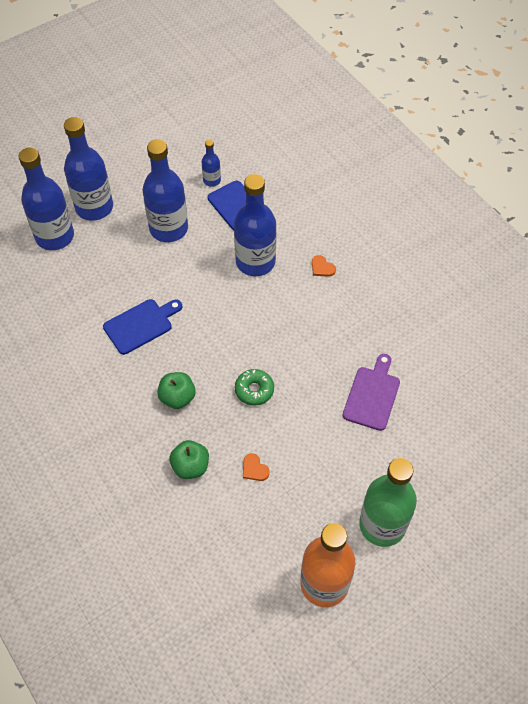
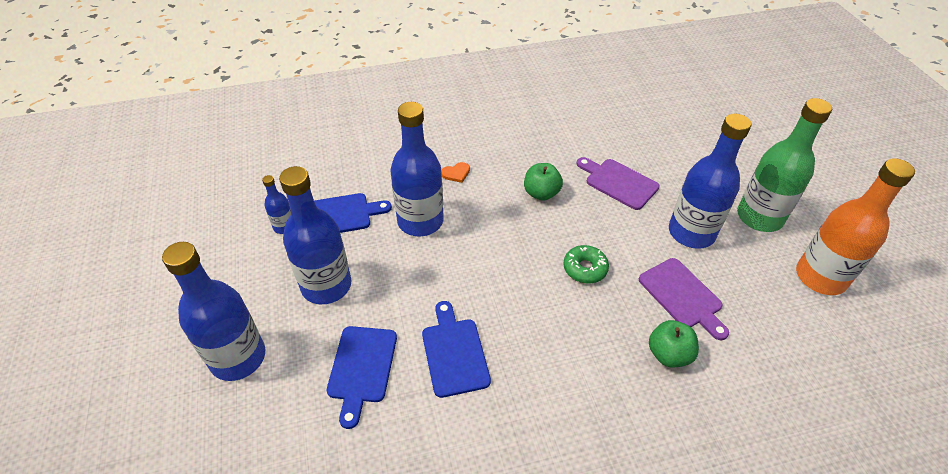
camera: 70 degrees left, 10 degrees down
blue bottle [19,147,74,250] -> blue bottle moved to [669,114,752,249]
green apple [157,372,196,409] -> green apple moved to [524,163,563,201]
orange heart [243,453,270,481] -> purple cutting board [639,258,729,340]
none -> blue cutting board [327,326,397,429]

